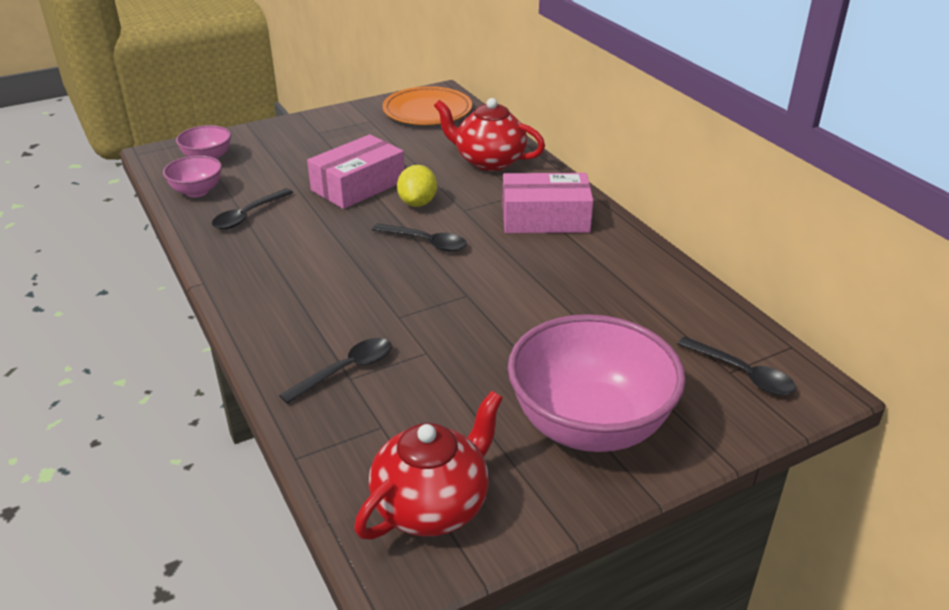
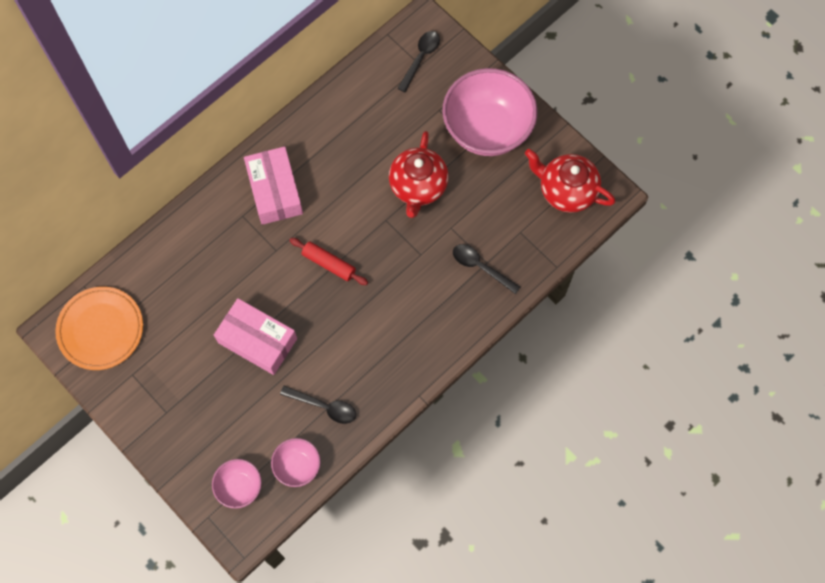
camera: 105 degrees left, 35 degrees up
black spoon [372,224,467,252] -> red rolling pin [289,238,368,285]
yellow lemon [397,165,437,207] -> none
red teapot [434,98,545,171] -> red teapot moved to [389,131,449,218]

